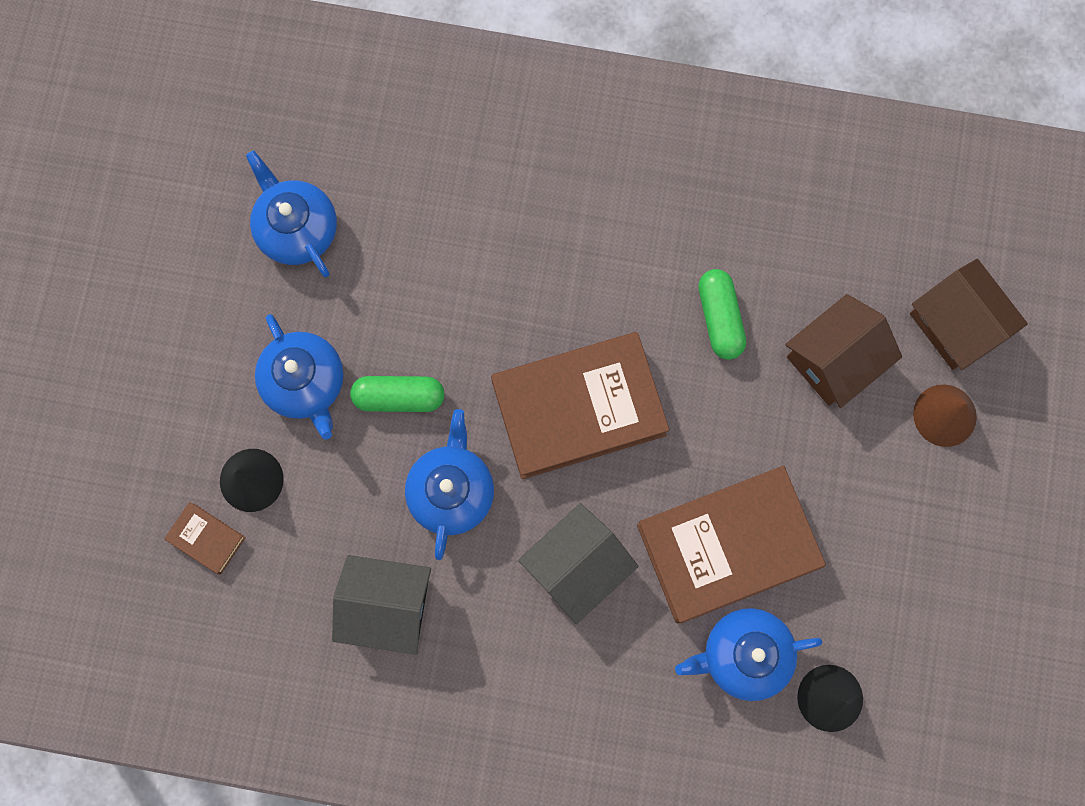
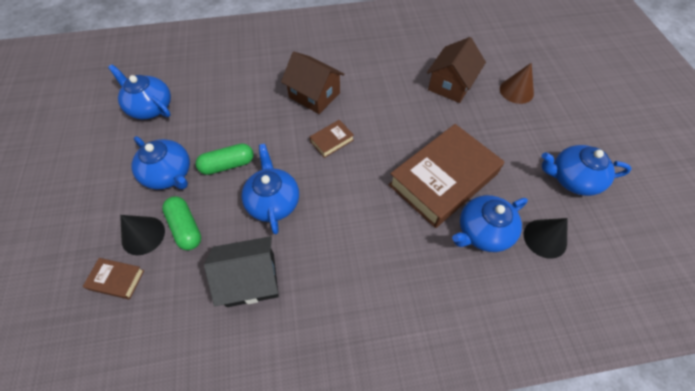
camera: 20 degrees left, 20 degrees down
brown book [491,332,670,479] -> brown book [310,120,354,158], size x0.42
black house [518,503,639,624] -> none
green capsule [698,269,746,360] -> green capsule moved to [162,196,201,250]
brown house [910,259,1028,370] -> brown house moved to [281,52,345,114]
none -> blue teapot [542,145,632,196]

